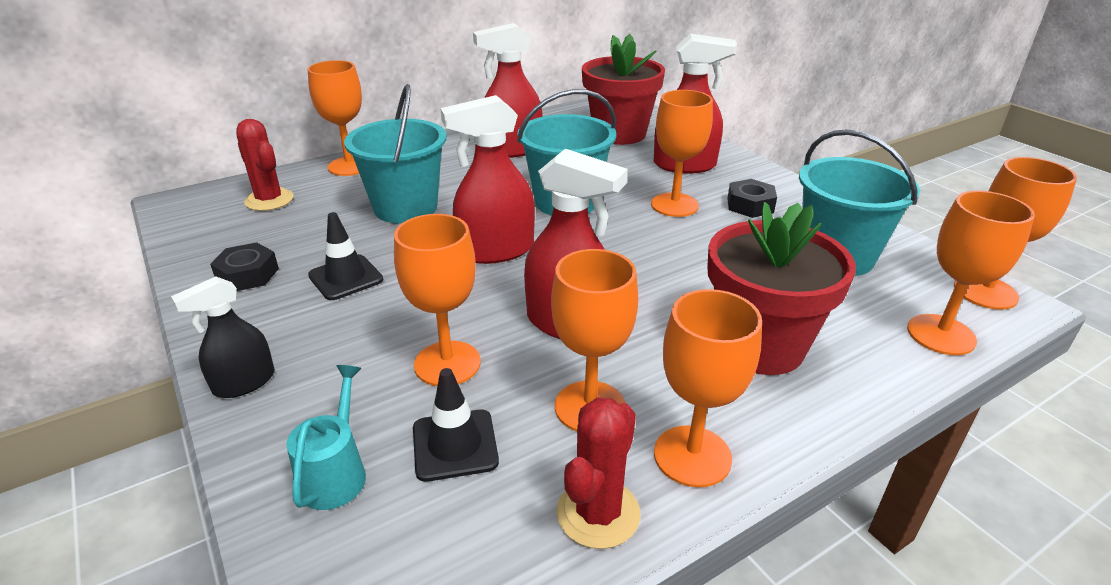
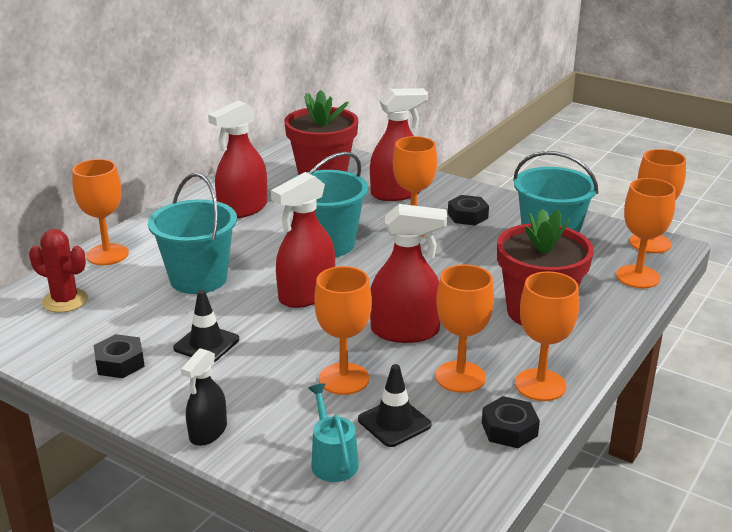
camera: 25 degrees left, 5 degrees down
red cactus [556,397,640,549] -> black nut [482,396,540,448]

